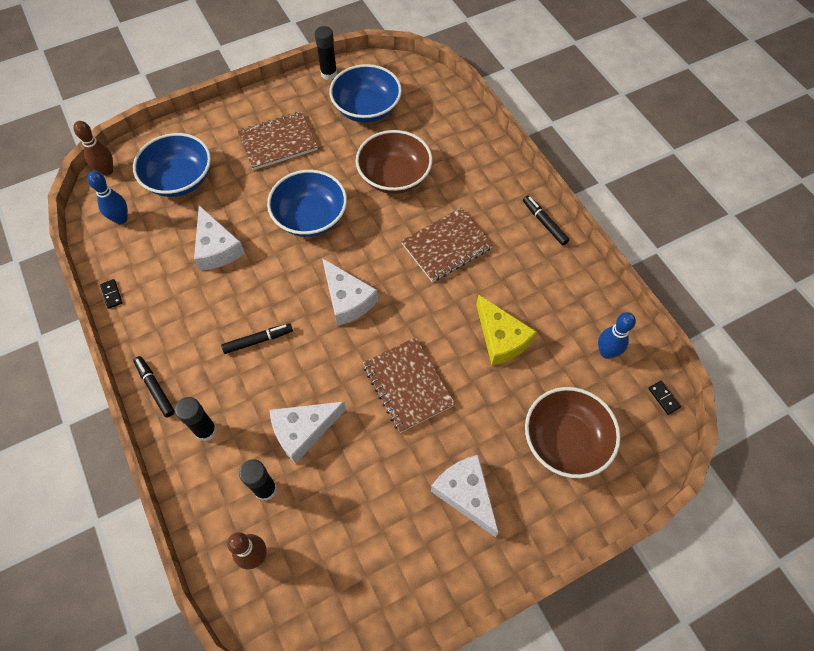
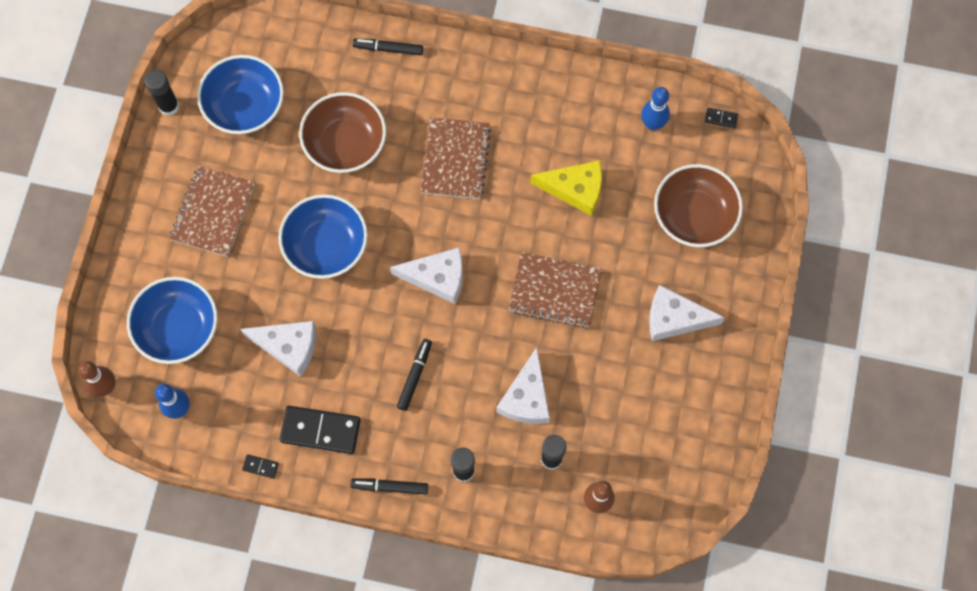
camera: 50 degrees left, 10 degrees up
black marker [523,195,569,245] -> black marker moved to [353,38,423,55]
none -> black domino [280,406,361,454]

